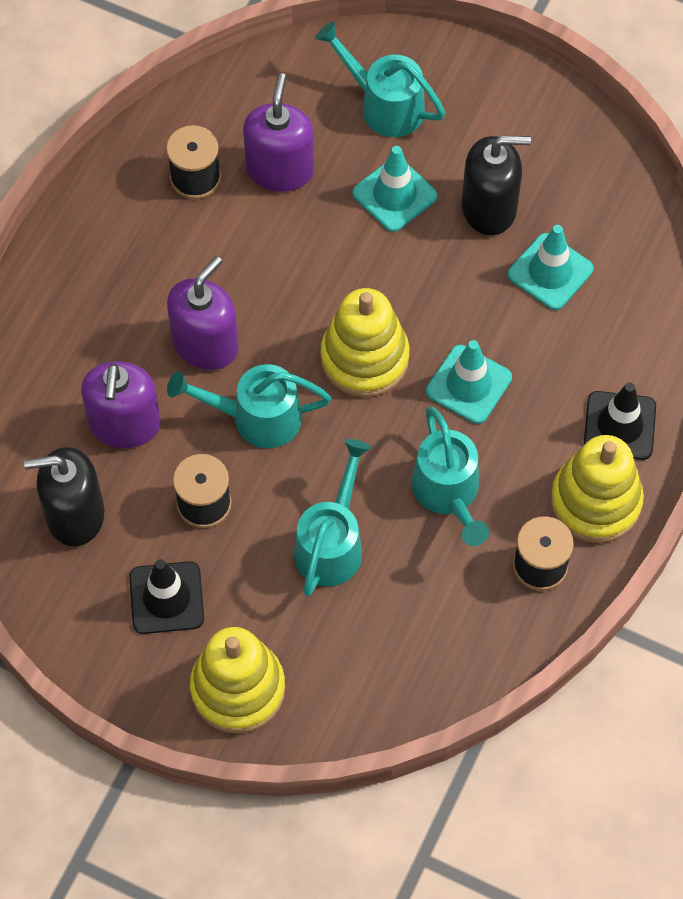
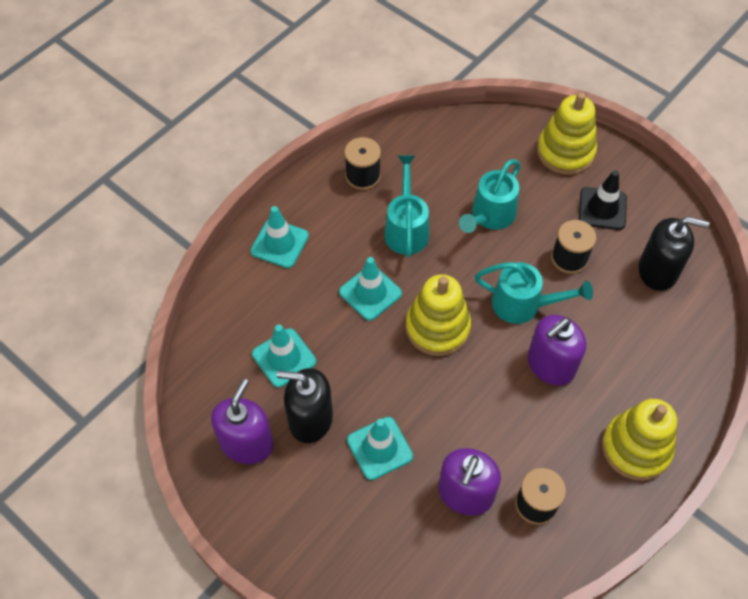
camera: 165 degrees left, 5 degrees down
purple soap dispenser [81,361,161,448] -> purple soap dispenser moved to [211,379,273,464]
turquoise watering can [315,22,445,137] -> none
yellow stacking toy [551,435,644,543] -> yellow stacking toy moved to [602,399,677,481]
black traffic cone [584,383,656,460] -> turquoise traffic cone [250,206,309,268]

